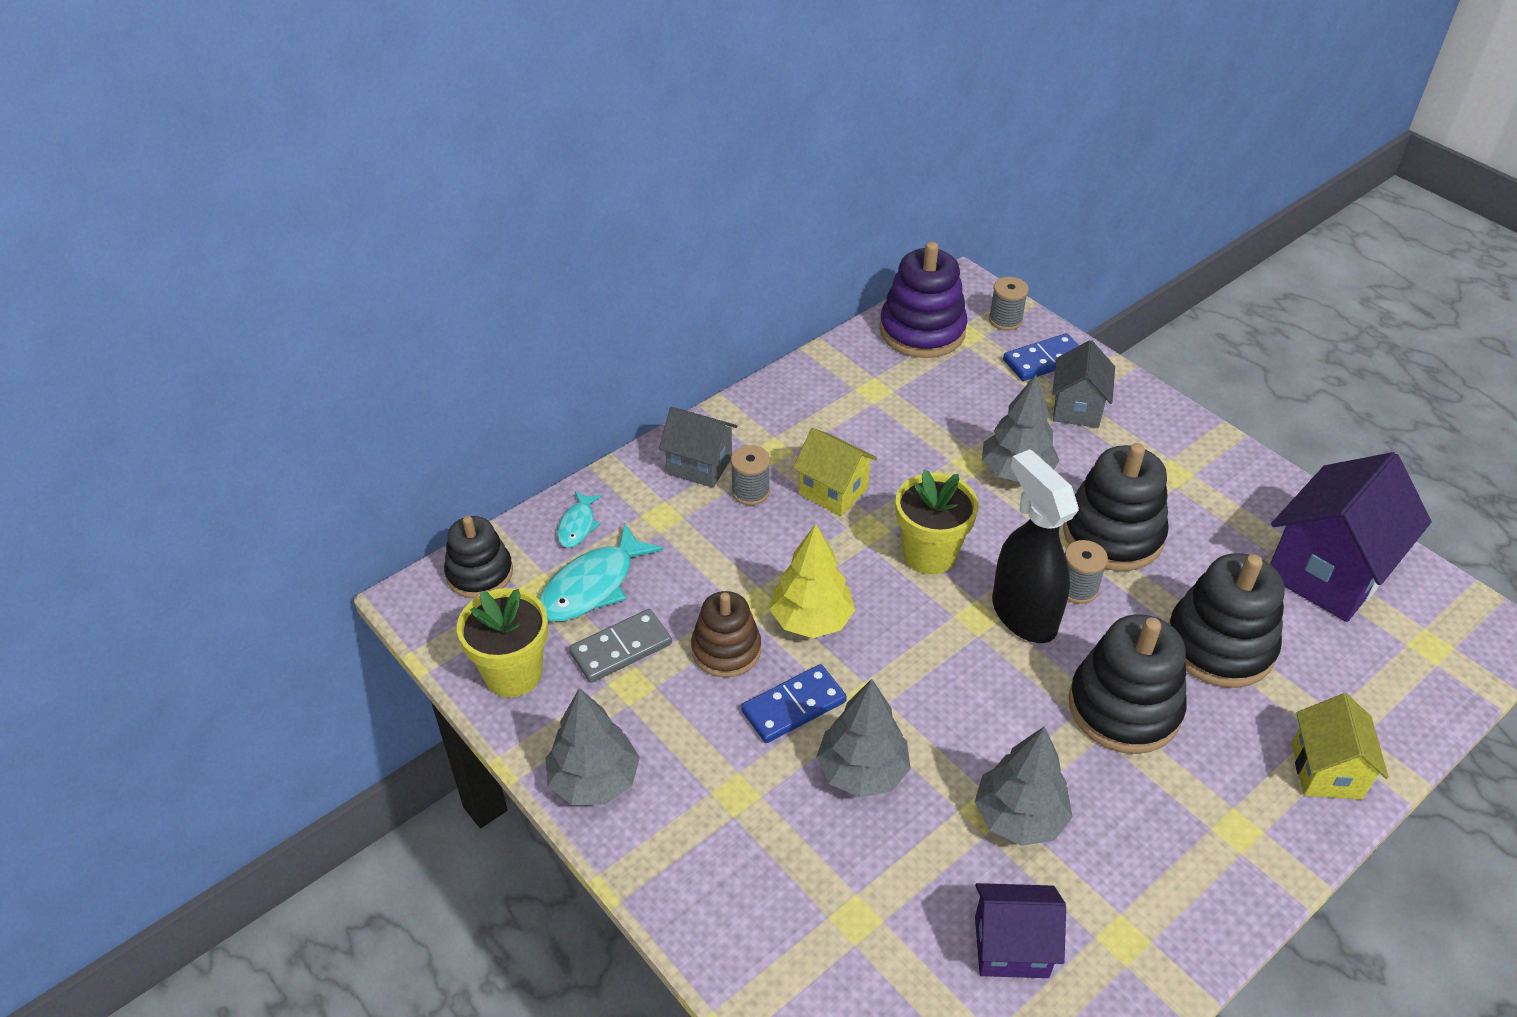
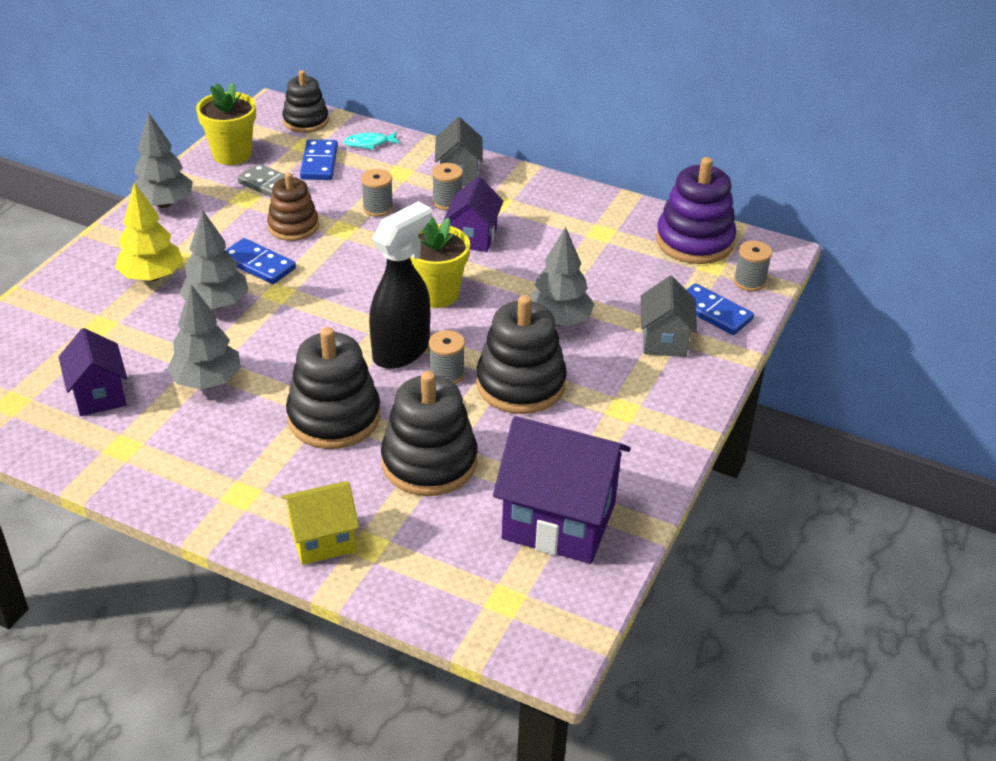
camera: 65 degrees right, 5 degrees down
turquoise fish [539,524,663,622] -> blue domino [300,139,338,180]
yellow tree [769,524,855,638] -> yellow tree moved to [115,183,183,281]
yellow house [793,428,877,516] -> purple house [444,177,503,252]
grey house [1052,340,1115,428] -> grey house turned 75 degrees counterclockwise [641,276,697,357]
none -> grey spool [361,169,393,217]

